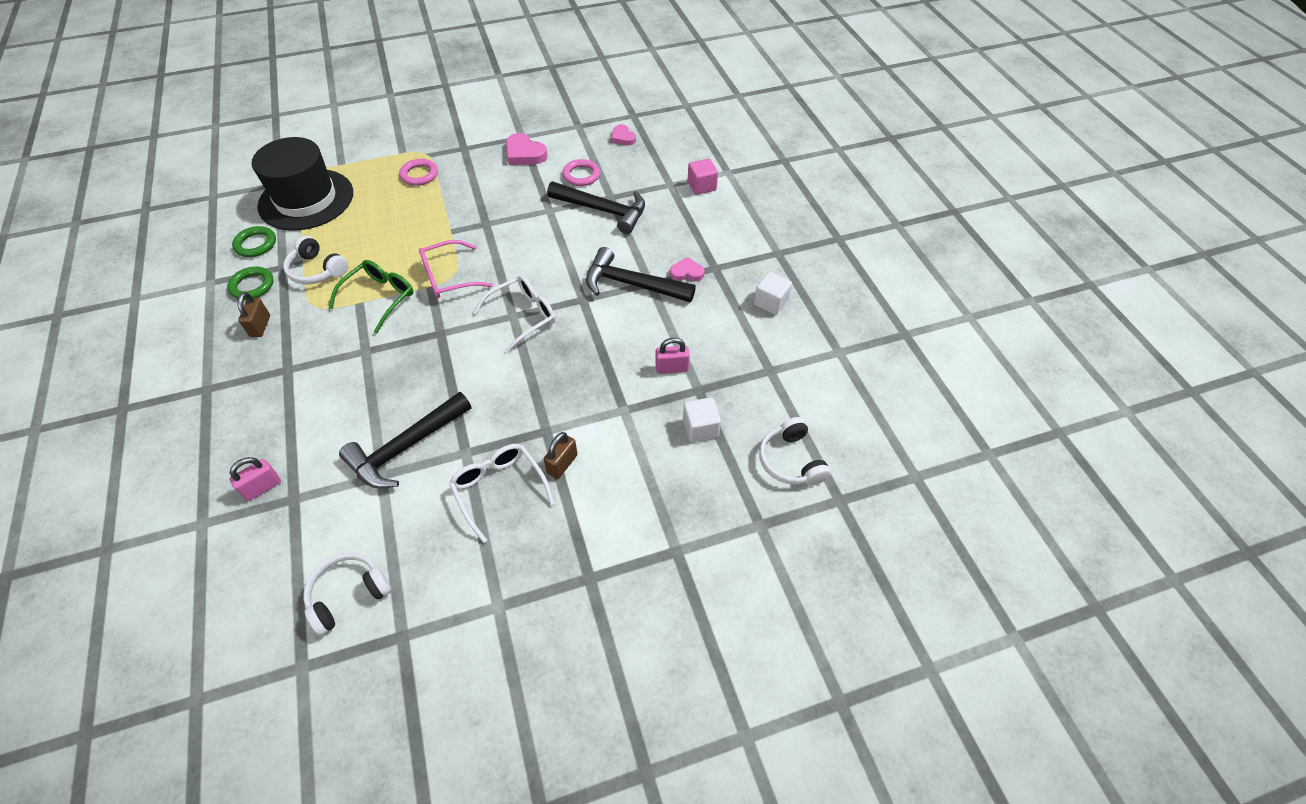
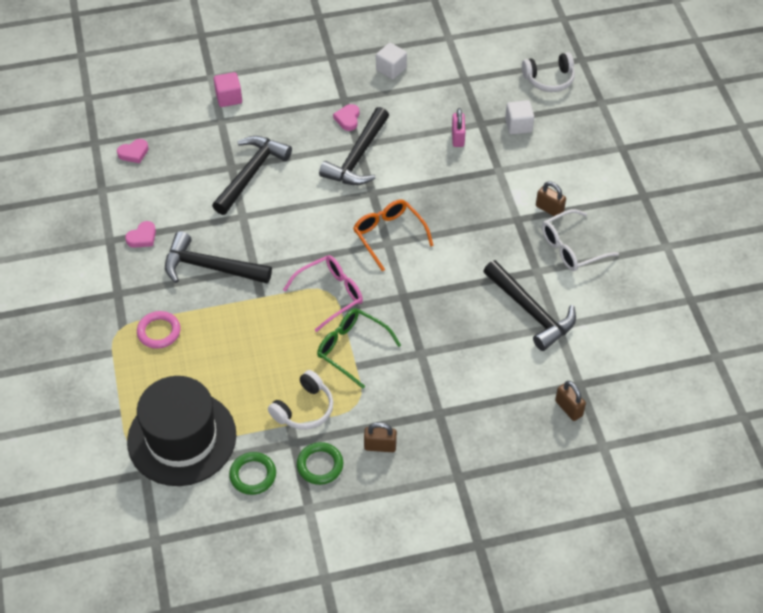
camera: 85 degrees left, 0 degrees up
pink padlock [229,457,281,501] -> brown padlock [555,381,586,421]
white headphones [303,553,391,636] -> none
pink glasses [419,240,493,298] -> pink glasses turned 105 degrees counterclockwise [283,255,363,332]
white glasses [474,275,555,353] -> orange glasses [353,200,434,271]
pink heart [506,133,547,165] -> pink heart [125,221,156,248], size x0.64
pink ring [562,159,600,186] -> none
none -> black hammer [165,231,272,284]

